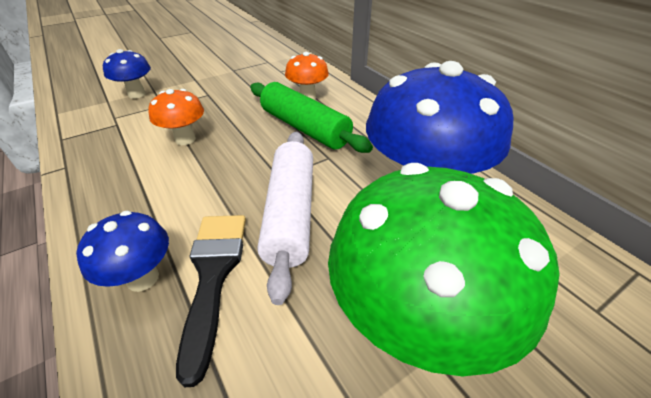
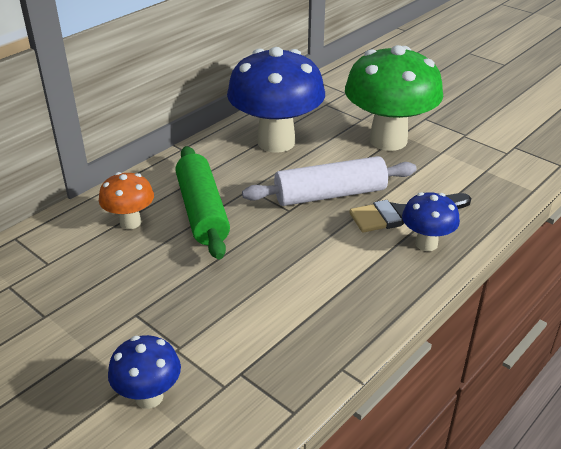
camera: 105 degrees left, 5 degrees down
orange mushroom [148,89,204,145] -> none
green rolling pin [250,82,373,153] -> green rolling pin turned 45 degrees counterclockwise [175,146,230,259]

